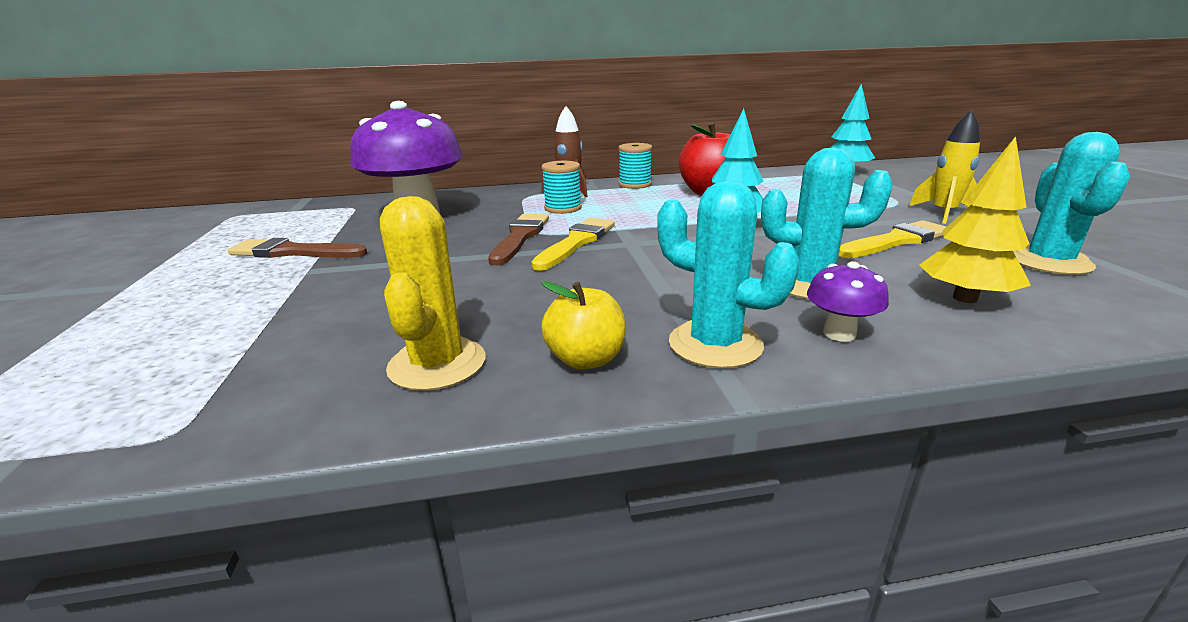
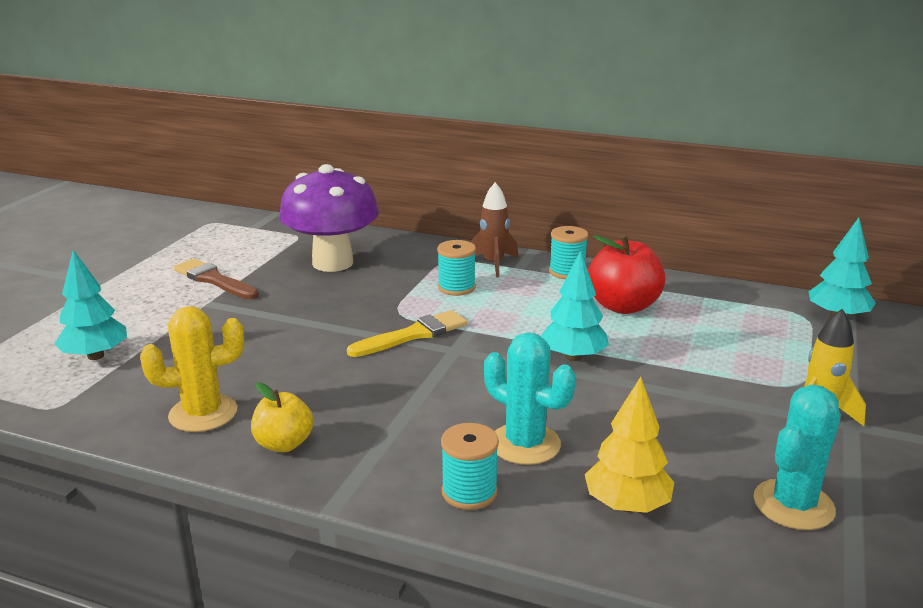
camera: 30 degrees right, 0 degrees up
yellow cactus [380,196,485,391] -> yellow cactus turned 45 degrees clockwise [140,306,244,432]
brown brush [488,214,549,265] -> none
turquoise cactus [657,181,800,368] -> none
purple mushroom [807,261,889,342] -> turquoise spool [441,423,499,510]
yellow brush [838,220,946,258] -> none
none -> turquoise tree [54,250,127,360]

